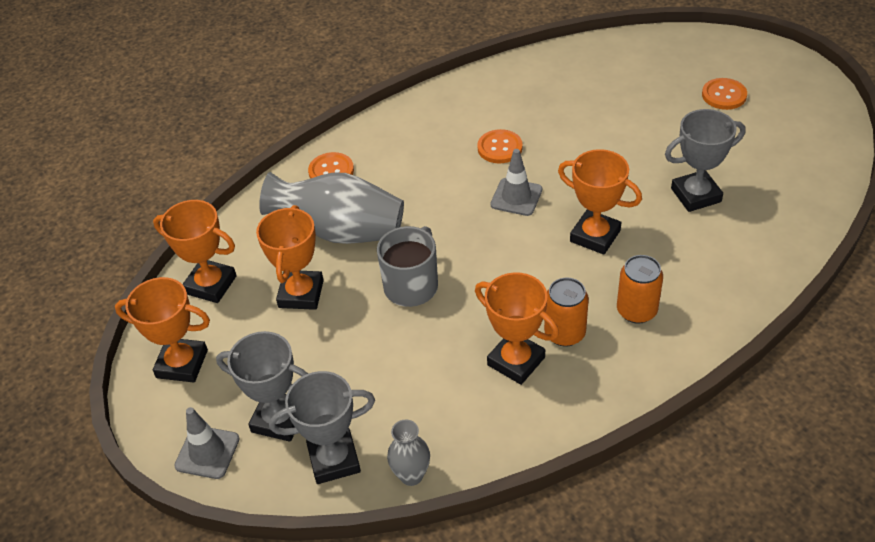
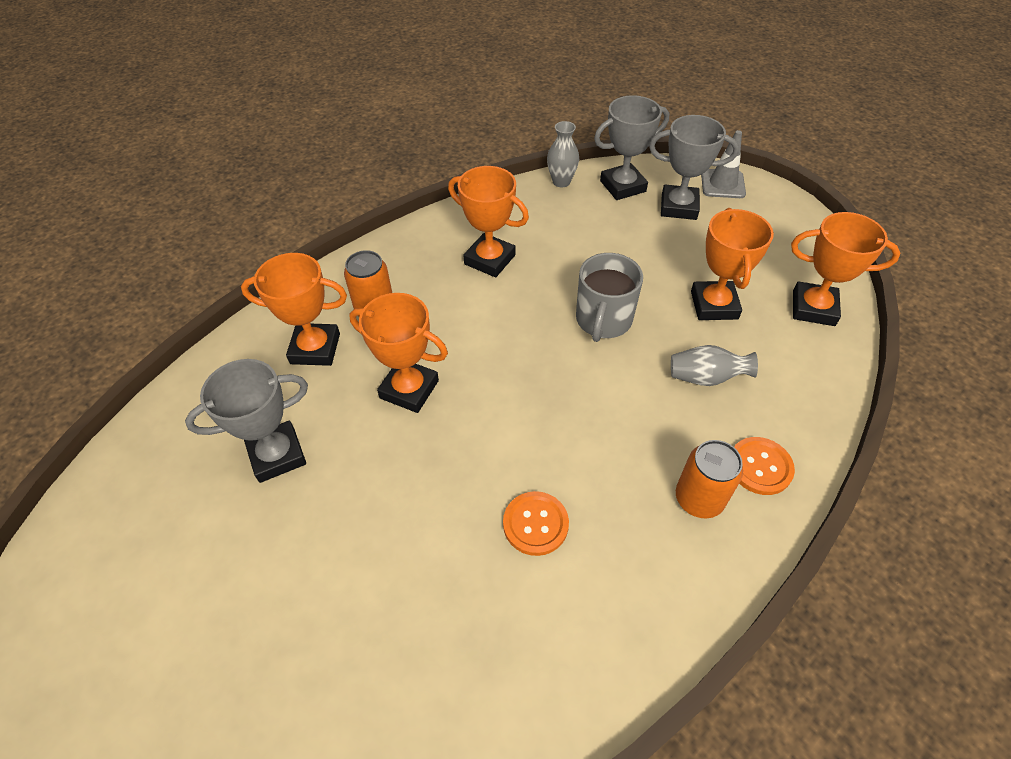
camera: 170 degrees right, 5 degrees up
orange trophy [115,277,210,382] -> orange trophy moved to [241,253,347,366]
grey vase [259,172,404,244] -> grey vase [671,345,758,386], size x0.50
grey traffic cone [490,149,542,216] -> none
orange can [544,278,589,347] -> orange can moved to [676,440,743,518]
orange button [702,78,747,110] -> none

